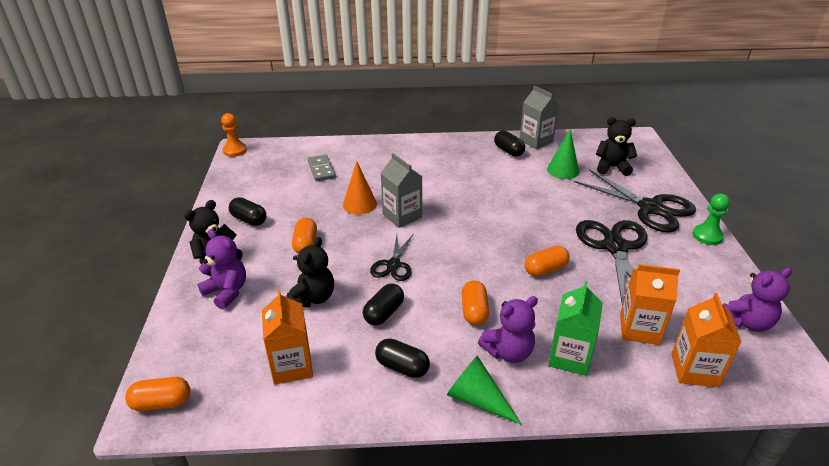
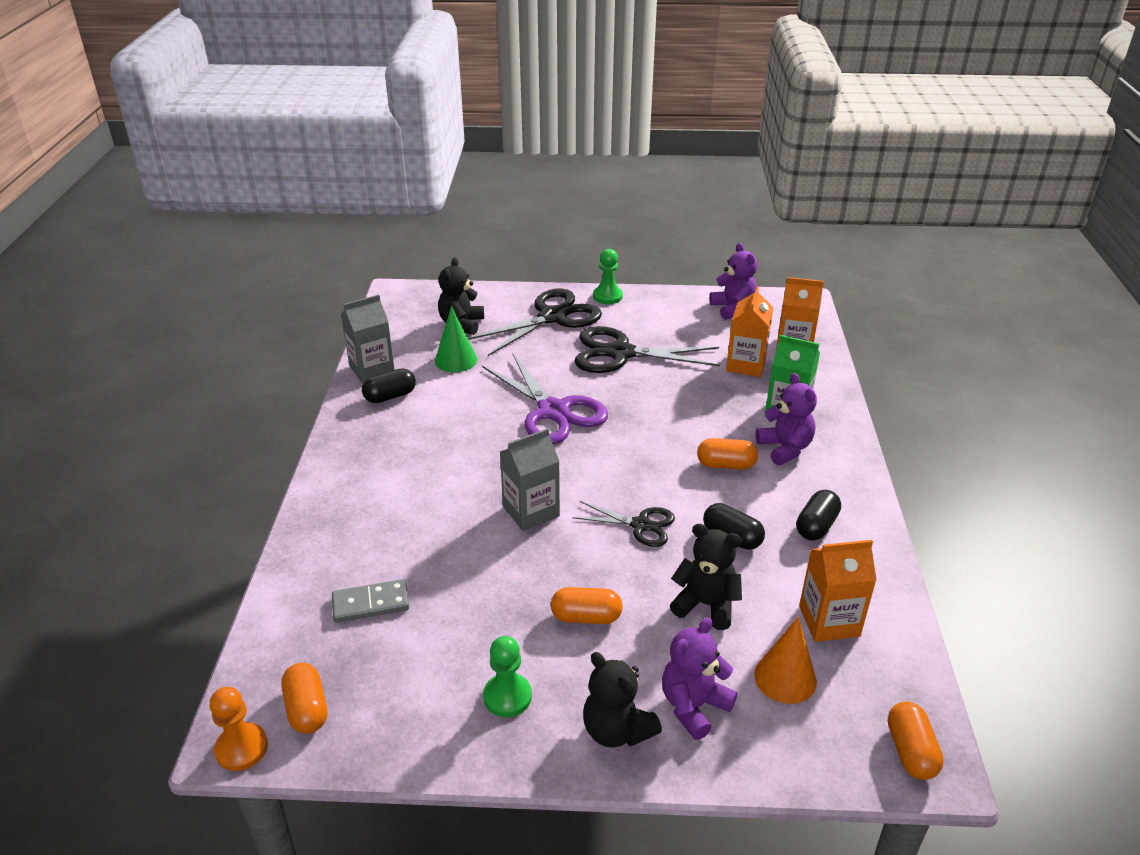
camera: 85 degrees left, 0 degrees up
black capsule [229,197,266,226] -> green pawn [483,636,532,717]
orange cone [343,161,377,215] -> orange cone moved to [754,617,817,704]
green cone [447,356,522,425] -> none
orange capsule [525,245,569,277] -> orange capsule moved to [281,663,327,734]
none -> purple scissors [482,354,608,444]

